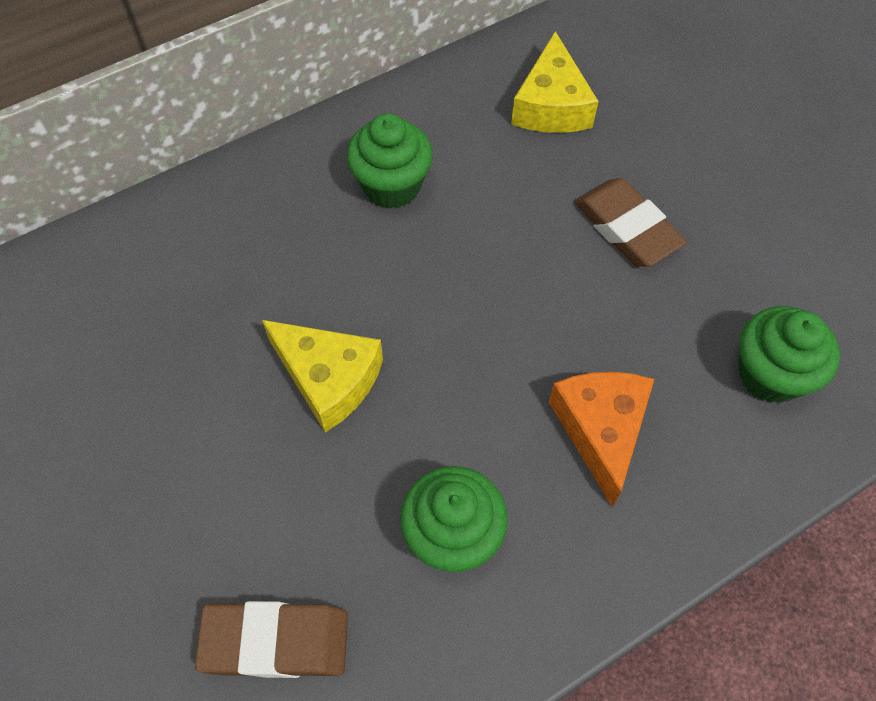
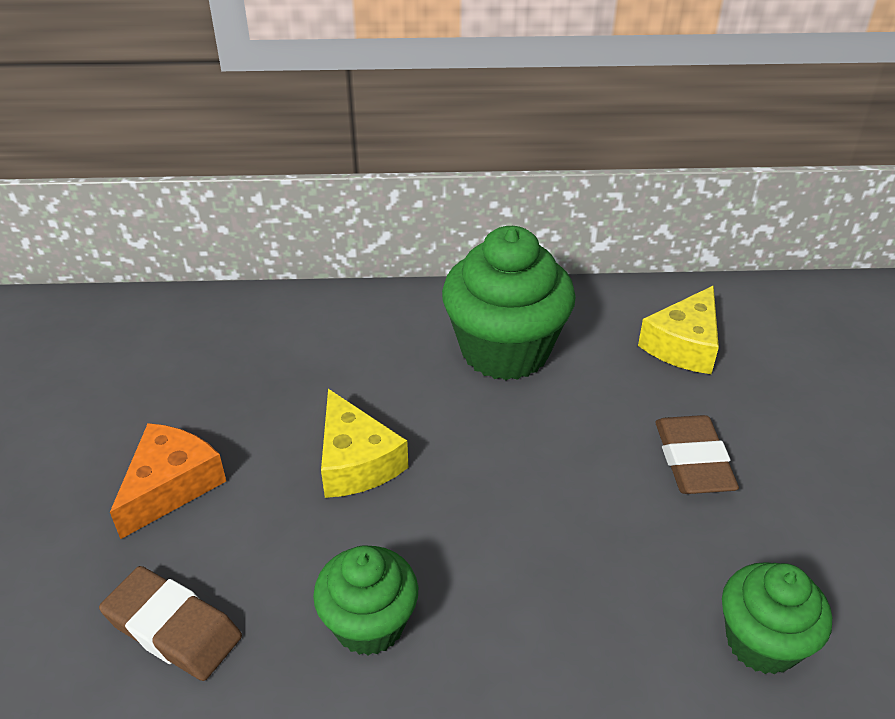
camera: 30 degrees right, 20 degrees down
green cupcake [347,114,433,209] -> green cupcake [442,226,576,380], size x1.68
orange cheese [549,372,654,507] -> orange cheese moved to [110,423,226,539]

